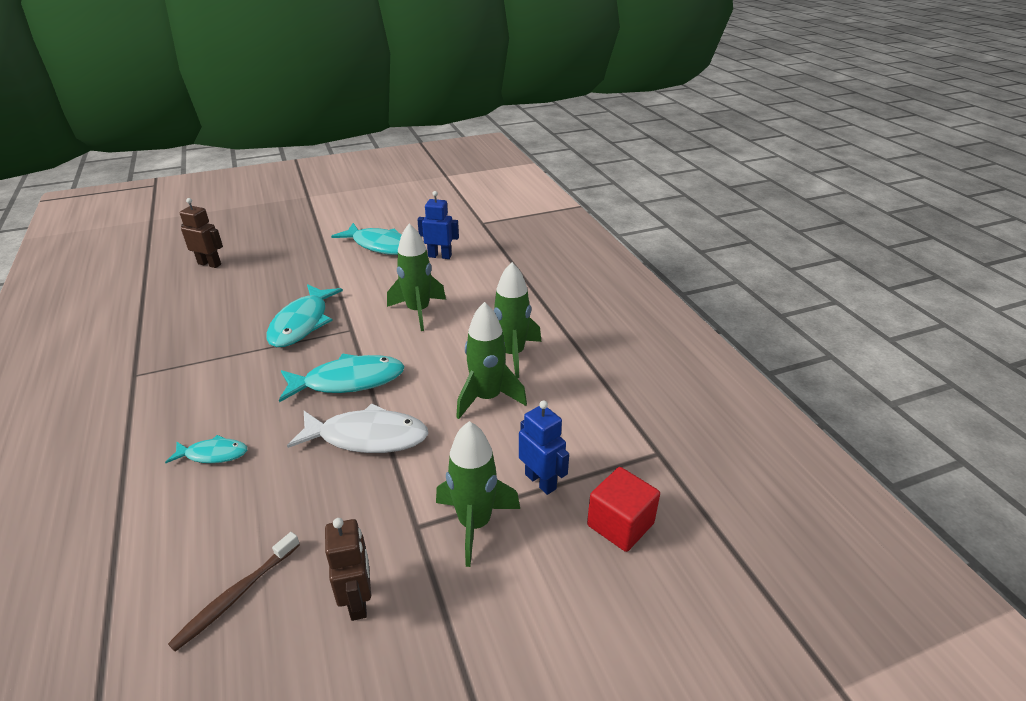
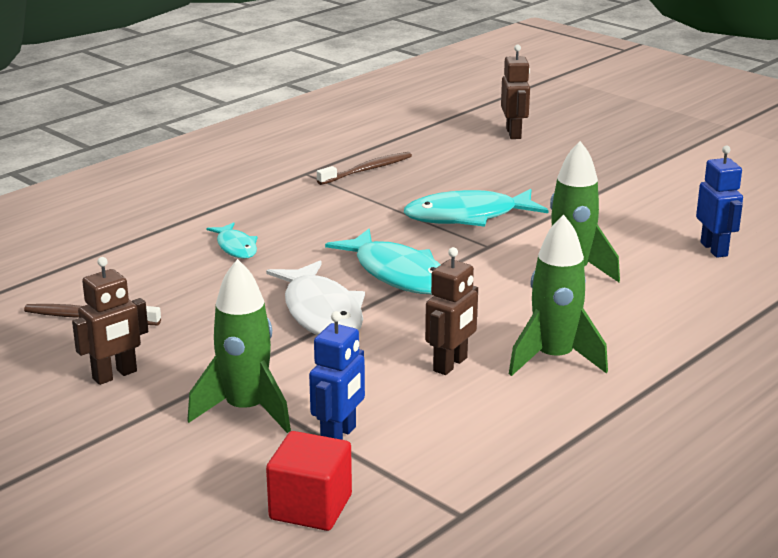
camera: 65 degrees right, 10 degrees down
turquoise fish [331,223,402,255] -> none
green rocket [456,302,527,419] -> brown robot [425,247,478,375]
none -> brown toothbrush [317,152,412,185]

